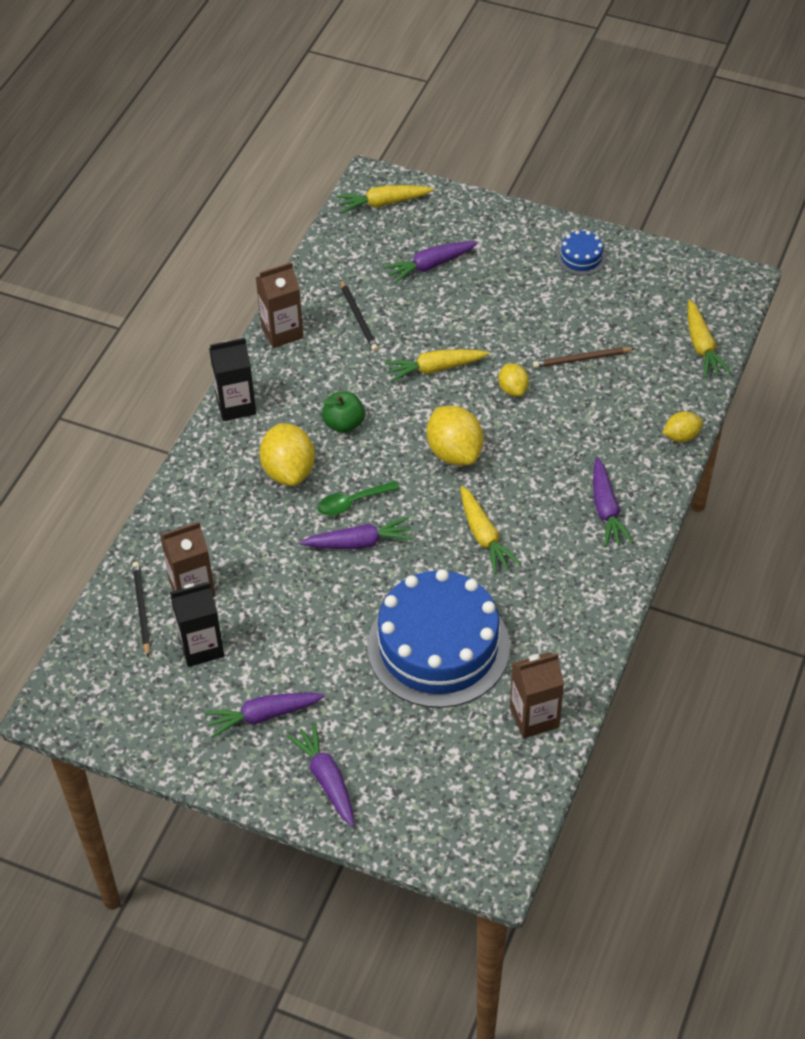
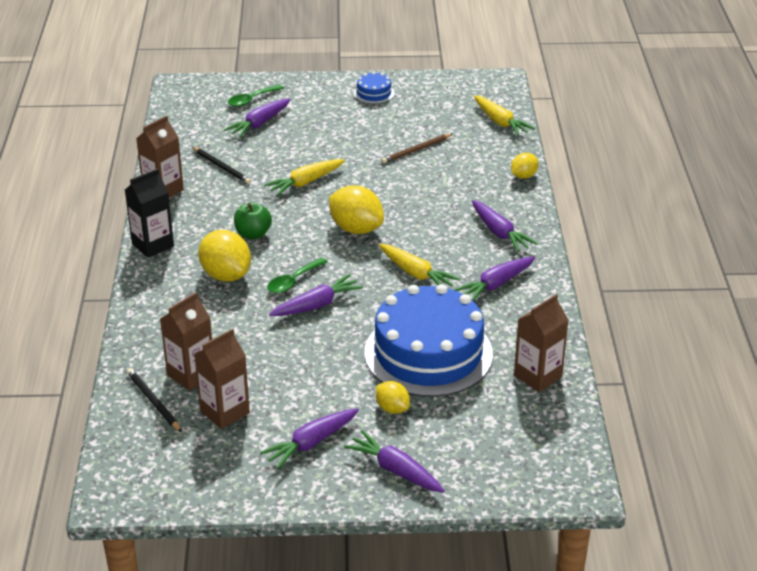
camera: 25 degrees left, 15 degrees down
black carton [170,582,224,667] -> brown carton [194,329,250,429]
yellow carrot [336,185,434,213] -> none
yellow lemon [498,363,529,396] -> yellow lemon moved to [376,381,410,414]
none -> green spoon [228,85,284,107]
none -> purple carrot [454,257,535,301]

